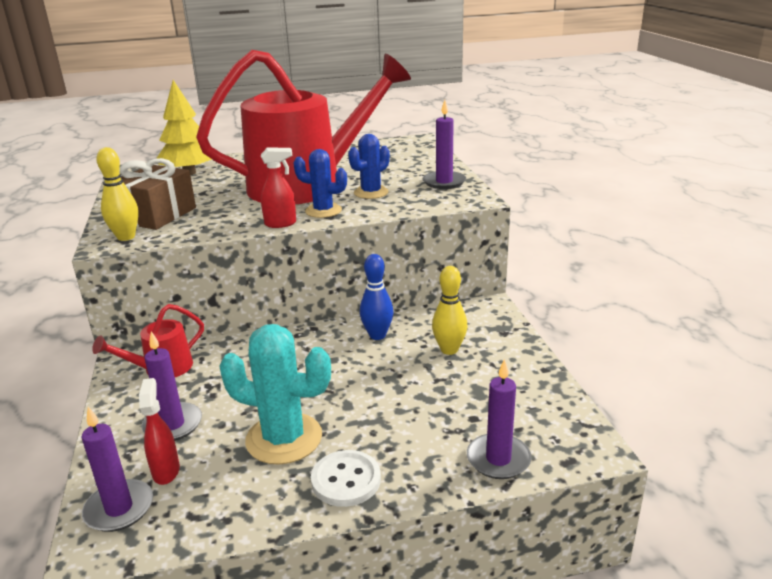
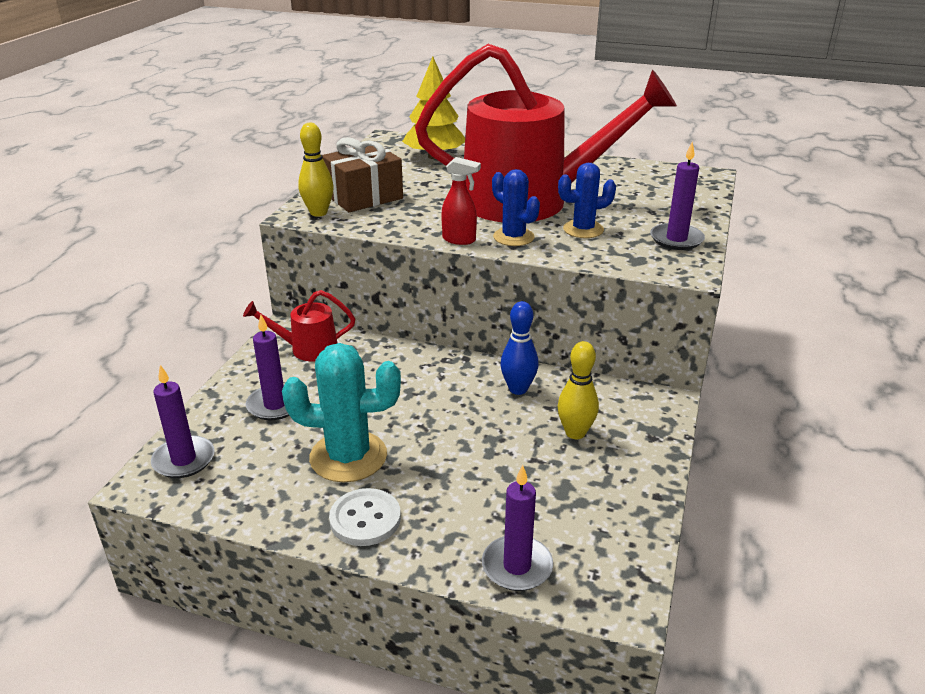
camera: 30 degrees right, 5 degrees up
red spray bottle [139,378,180,485] -> none
turquoise cactus [220,324,331,465] -> turquoise cactus turned 45 degrees counterclockwise [282,343,401,482]

